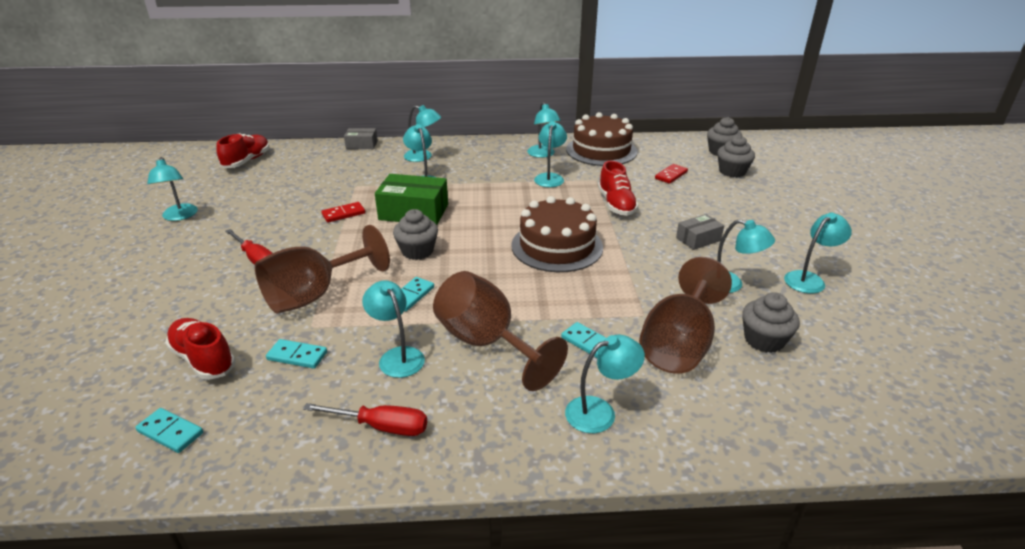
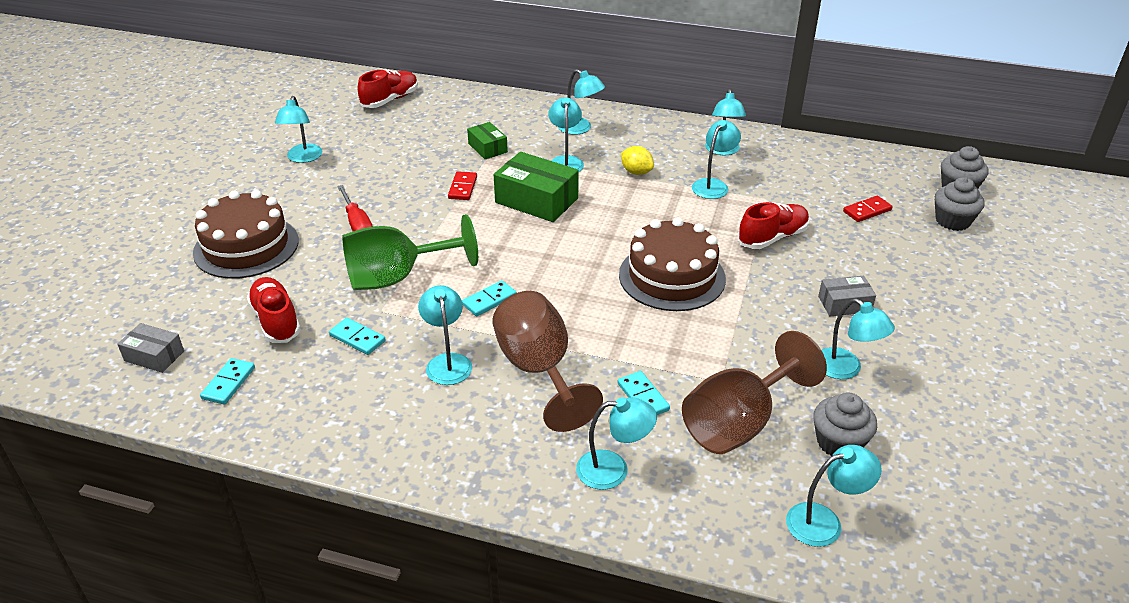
camera: 20 degrees right, 5 degrees up
turquoise domino [135,408,203,453] -> turquoise domino turned 60 degrees clockwise [200,358,255,405]
brown goblet [255,225,390,314] -> green goblet [342,214,478,290]
red screwdriver [303,403,427,436] -> none
red domino [321,202,365,223] -> red domino turned 75 degrees counterclockwise [448,171,477,200]
grey box [344,128,378,149] -> grey box moved to [117,323,184,373]
grey cupcake [393,209,438,260] -> none
brown cake [566,112,637,166] -> brown cake moved to [193,190,299,279]
red shoe [598,161,639,216] -> red shoe turned 135 degrees counterclockwise [738,202,809,249]
turquoise lamp [784,213,852,294] -> turquoise lamp moved to [786,445,881,547]
none -> green box [467,122,508,159]
none -> yellow lemon [621,146,654,175]

